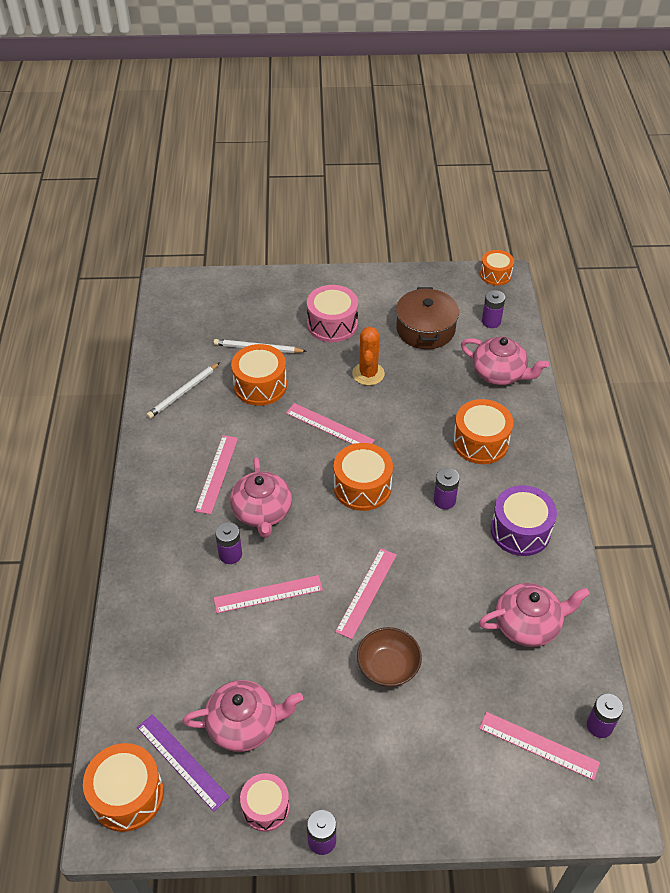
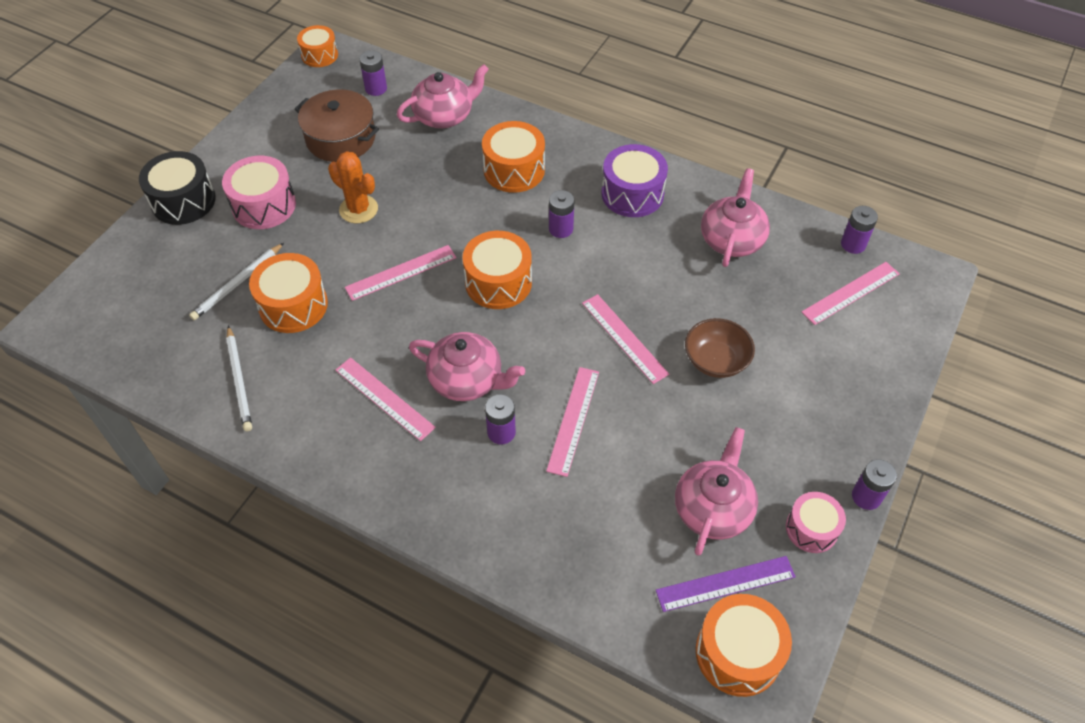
camera: 60 degrees left, 5 degrees up
none -> black drum [139,151,216,225]

